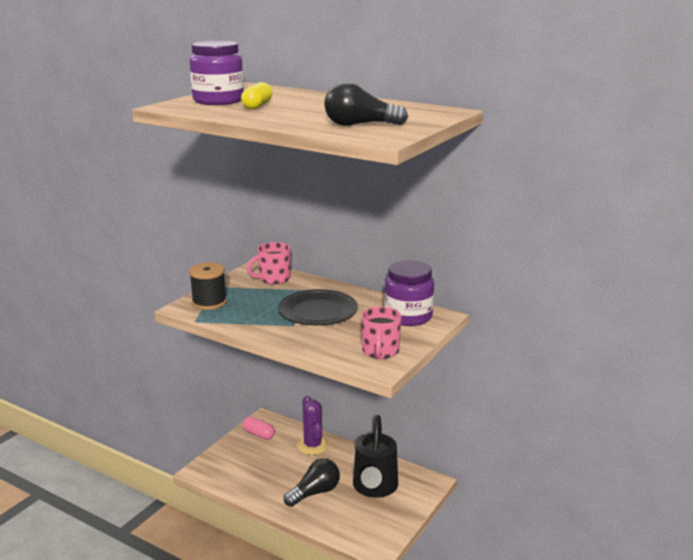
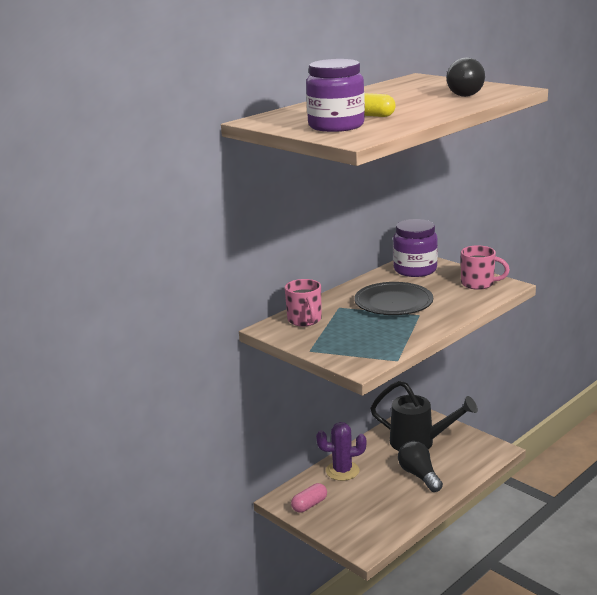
camera: 75 degrees left, 0 degrees up
black spool [189,262,227,310] -> none

